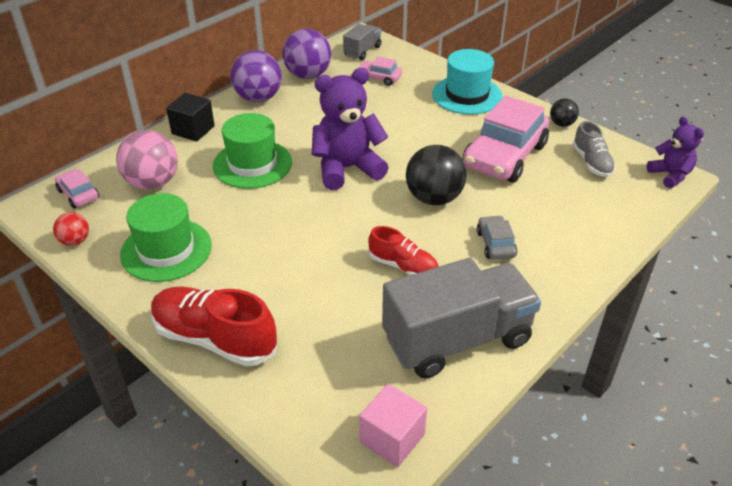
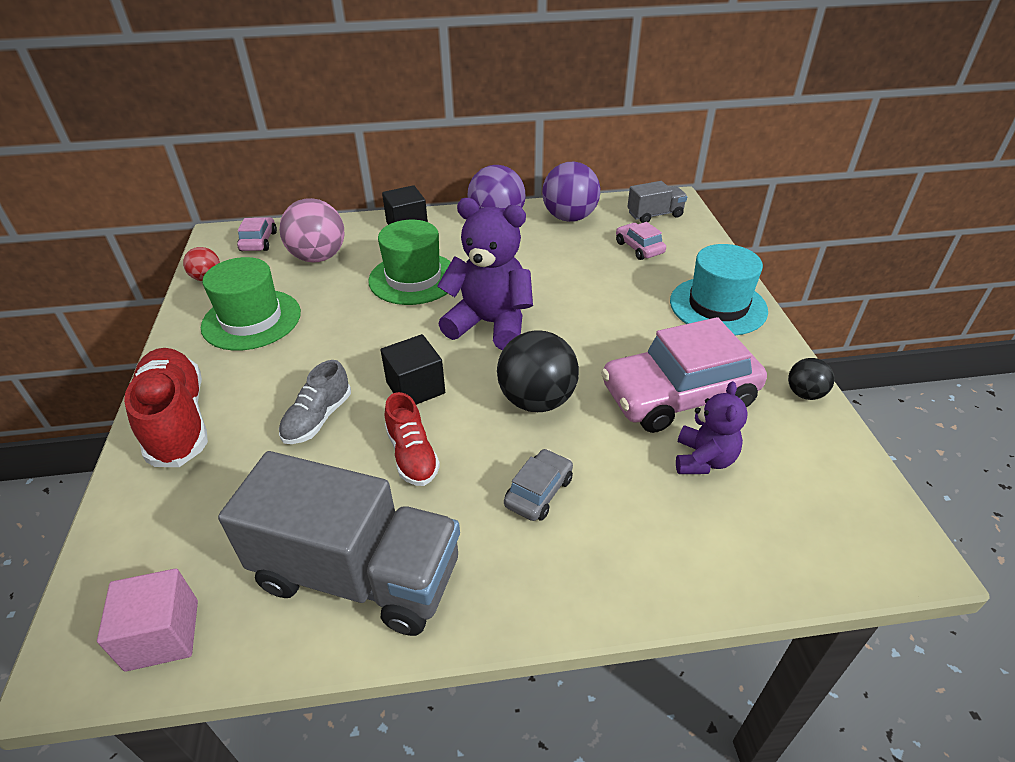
camera: 40 degrees right, 0 degrees up
grey shoe [572,121,616,177] -> grey shoe moved to [279,360,351,444]
purple teddy bear [646,117,704,188] -> purple teddy bear moved to [676,381,748,474]
none -> black cube [381,334,445,405]

